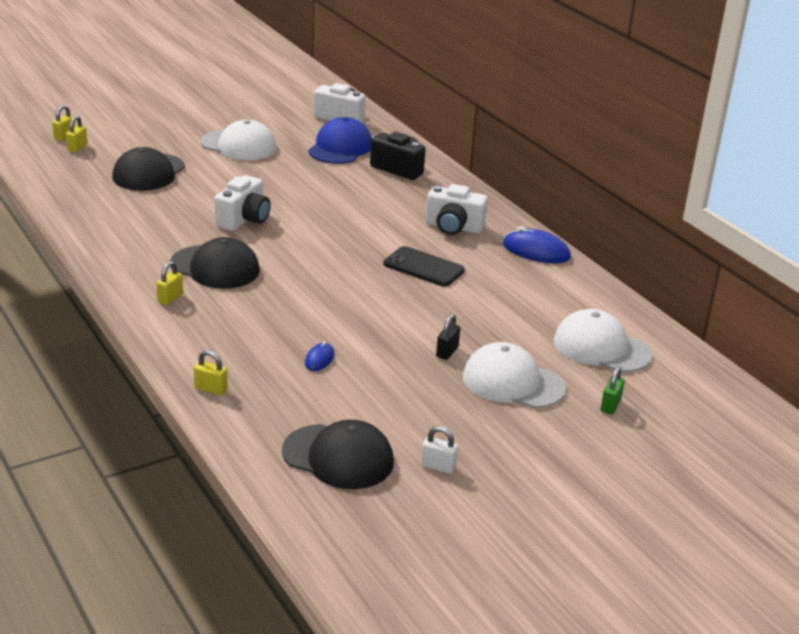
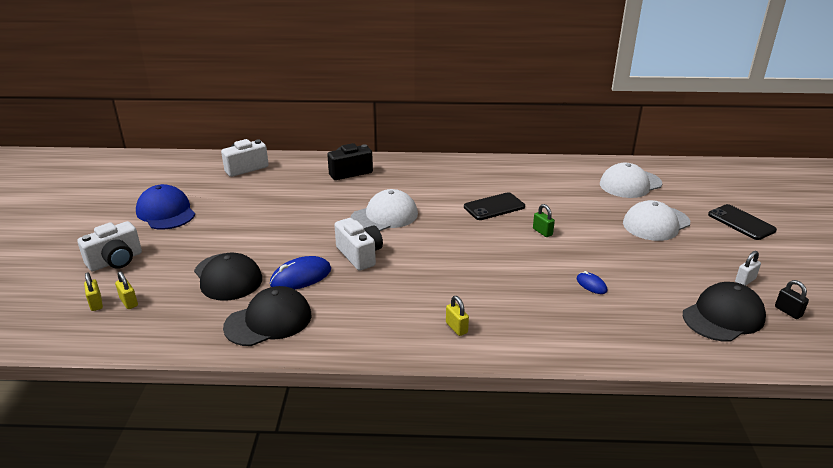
camera: 55 degrees left, 0 degrees up
black cap [170,237,260,289] -> black cap moved to [223,286,311,346]
yellow padlock [194,350,227,395] -> none
white cap [201,120,276,160] -> white cap moved to [350,189,418,231]
blue cap [308,117,372,164] -> blue cap moved to [136,184,195,230]
white camera [426,184,488,235] -> white camera moved to [77,221,142,271]
black padlock [436,314,460,360] -> black padlock moved to [775,280,809,319]
blue mouse [503,227,571,263] -> blue mouse moved to [270,256,331,290]
green padlock [601,367,625,415] -> green padlock moved to [533,204,555,237]
none -> black phone [708,204,777,240]

